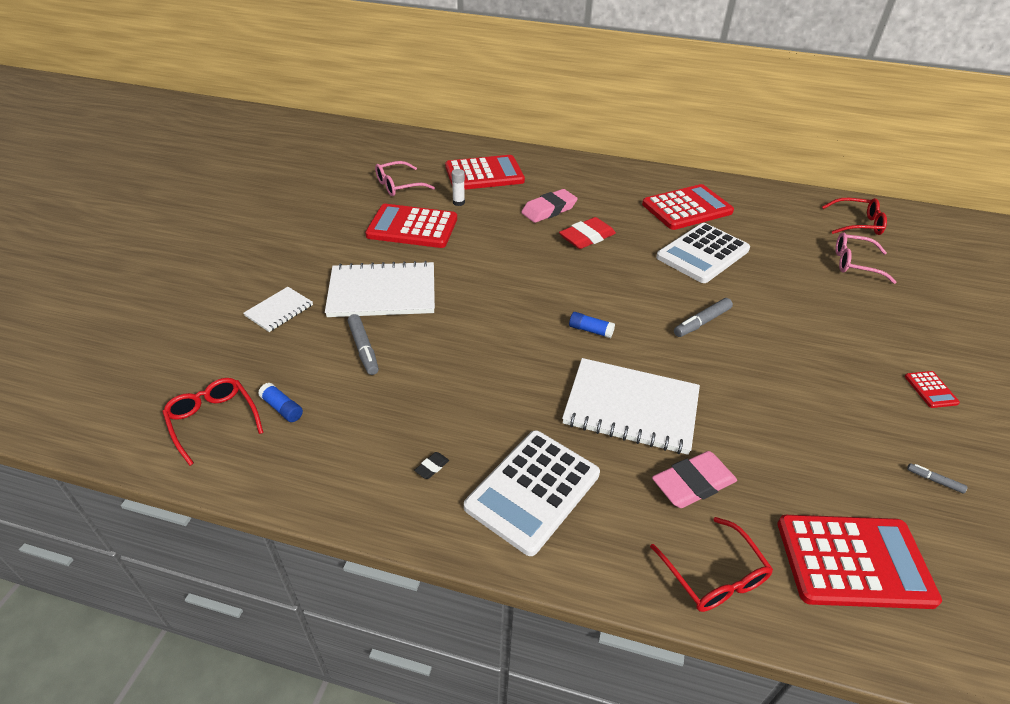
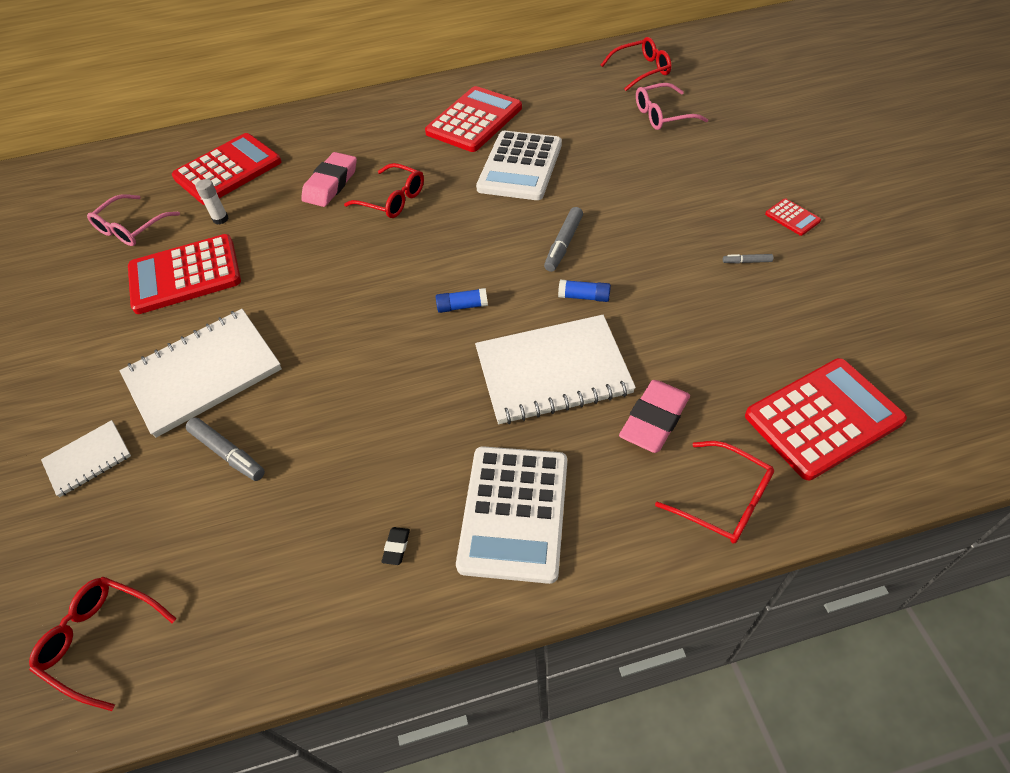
camera: 25 degrees left, 10 degrees up
white notebook [243,287,313,332] -> white notebook turned 45 degrees clockwise [41,420,131,497]
blue glue stick [258,383,303,422] -> blue glue stick moved to [558,280,611,302]
red eraser [559,217,616,249] -> red glasses [344,163,424,218]
grey marker [907,463,968,494] -> grey marker moved to [723,254,774,264]

